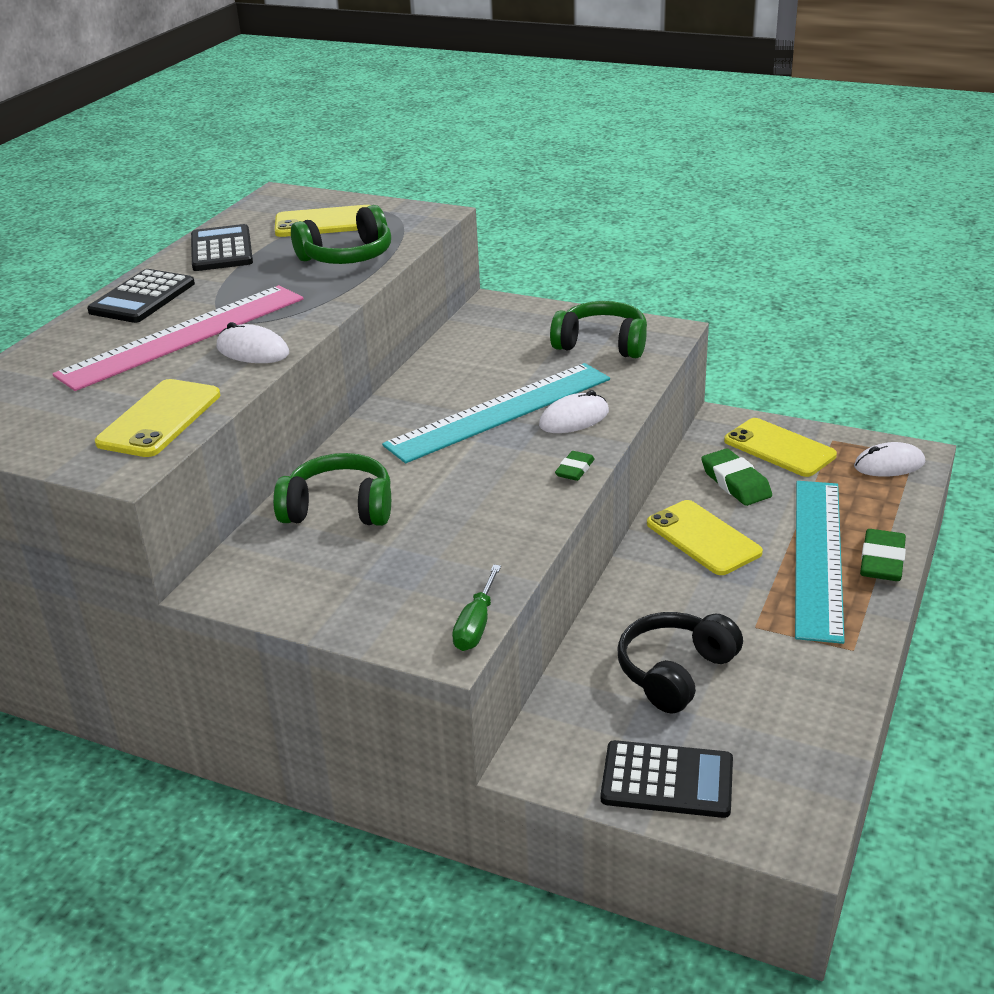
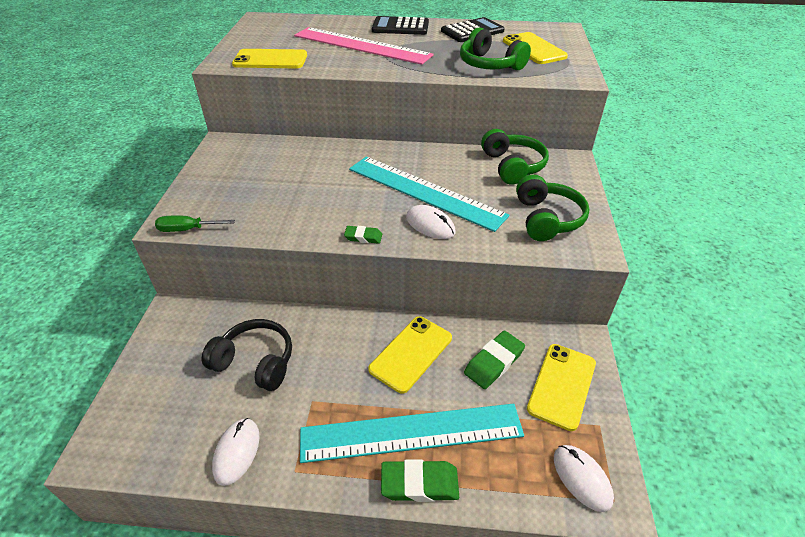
camera: 70 degrees right, 10 degrees up
white mouse [216,322,289,363] -> white mouse moved to [212,418,259,486]
green headphones [273,453,391,526] -> green headphones moved to [481,129,549,185]
black calculator [601,740,733,818] -> none

